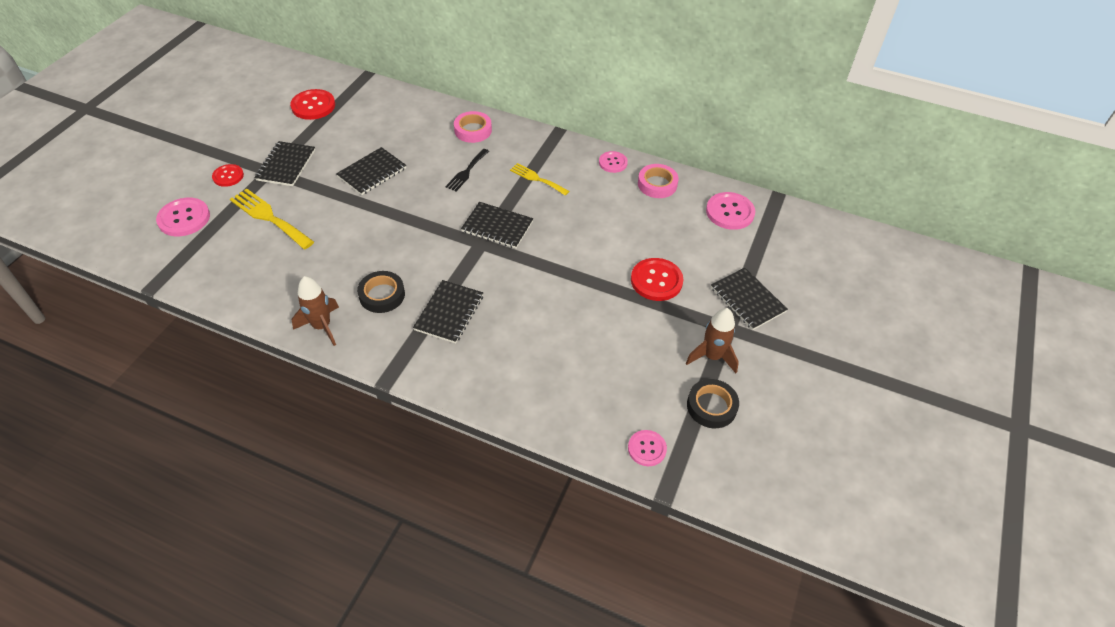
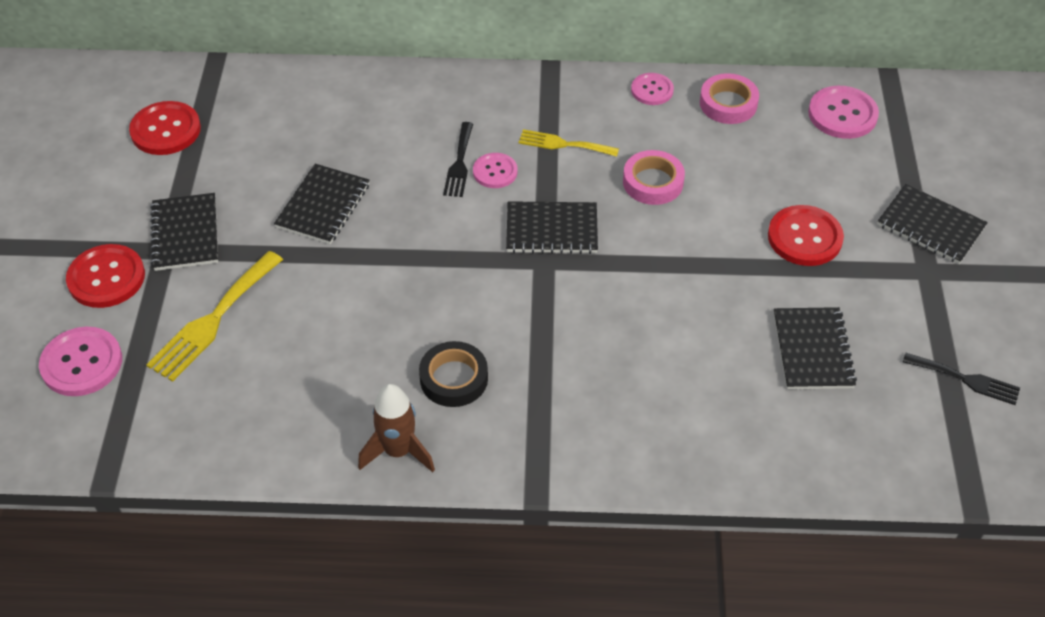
camera: 20 degrees left, 0 degrees up
red button [212,164,244,187] -> red button [66,244,145,308], size x1.59
yellow fork [230,189,314,249] -> yellow fork turned 75 degrees counterclockwise [146,251,283,382]
black notebook [413,280,483,344] -> black notebook moved to [774,307,857,389]
pink tape [454,111,492,143] -> pink tape moved to [623,150,685,205]
pink button [628,430,667,466] -> pink button moved to [473,153,518,188]
brown rocket [686,308,739,373] -> none
black tape [687,379,739,428] -> black fork [903,353,1020,405]

